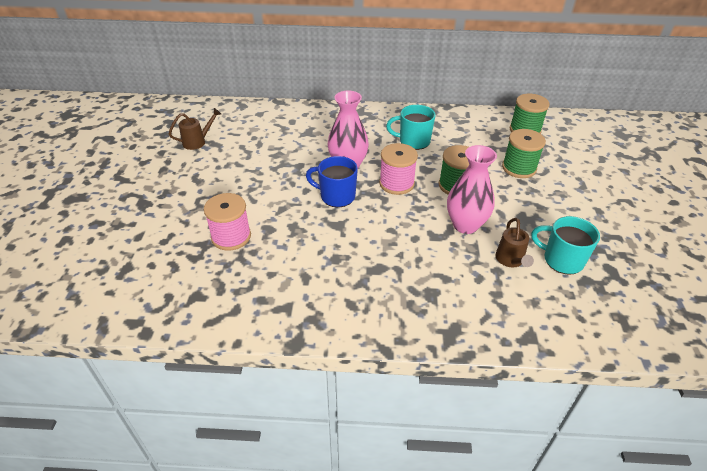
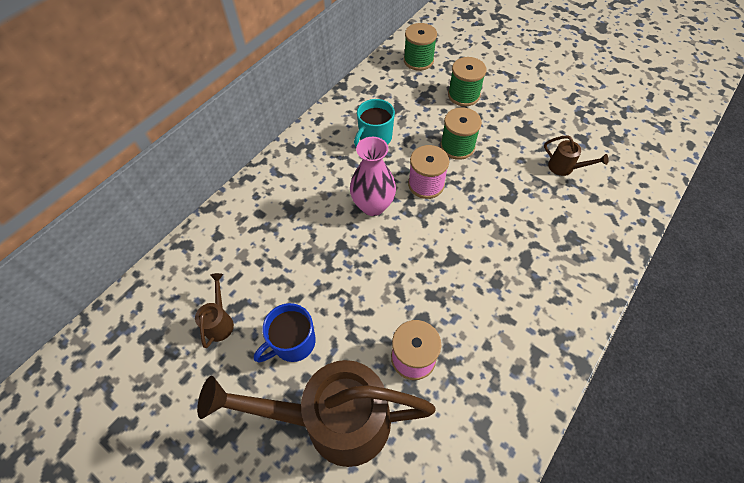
camera: 55 degrees left, 15 degrees up
blue mug [306,156,358,207] -> blue mug moved to [254,303,316,363]
pink vase [447,145,497,234] -> none
turquoise mug [531,216,600,275] -> none
none -> brown watering can [197,360,436,467]

